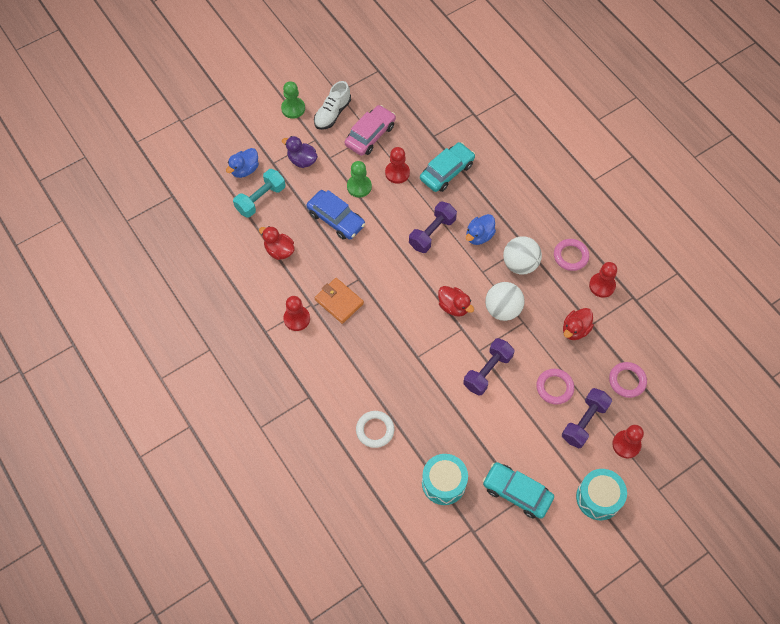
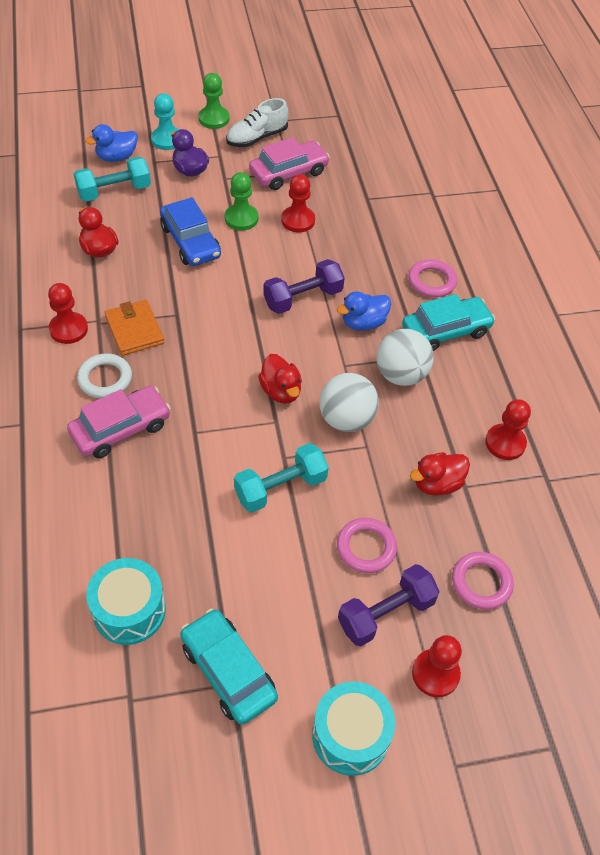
camera: 20 degrees right, 10 degrees down
white ring [356,411,394,448] -> white ring moved to [77,353,132,398]
turquoise car [420,142,475,192] -> turquoise car moved to [402,294,495,351]
purple dumbbell [463,338,514,396] -> turquoise dumbbell [234,443,329,513]
pink ring [554,239,589,271] -> pink ring moved to [408,259,457,297]
none -> pink car [67,386,171,458]
none -> turquoise pawn [151,93,179,150]

